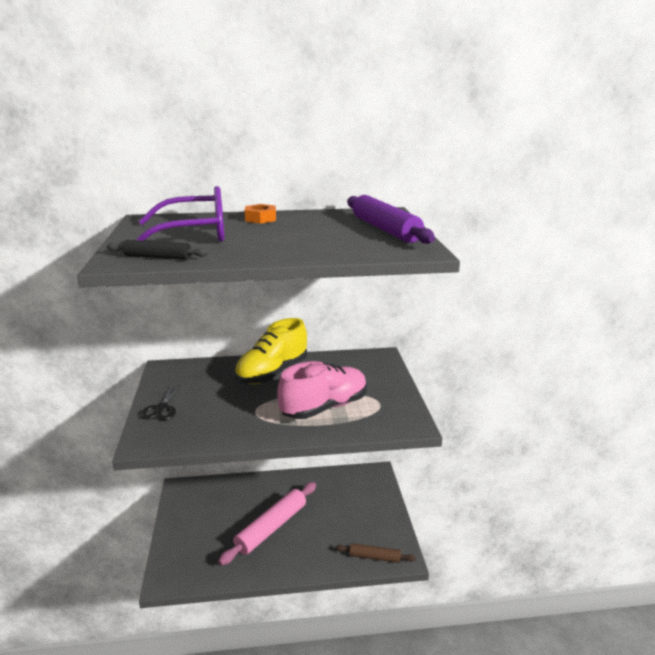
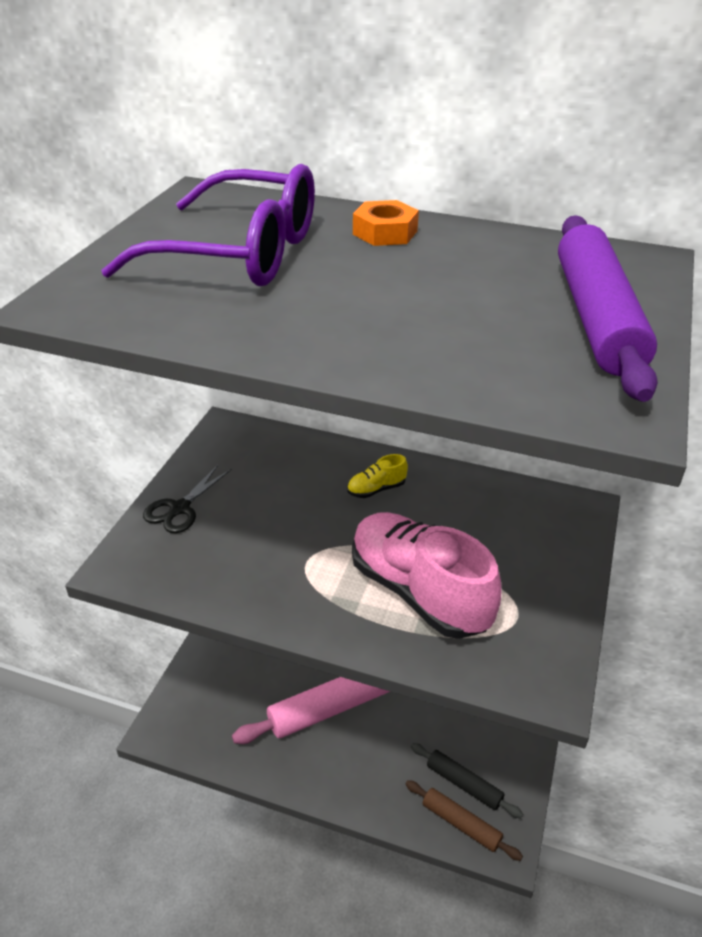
camera: 25 degrees right, 15 degrees up
black rolling pin [106,240,208,260] -> black rolling pin moved to [411,743,523,818]
yellow shoe [235,318,307,384] -> yellow shoe [347,454,408,498], size x0.42
pink shoe [277,361,367,419] -> pink shoe turned 120 degrees counterclockwise [352,512,502,639]

